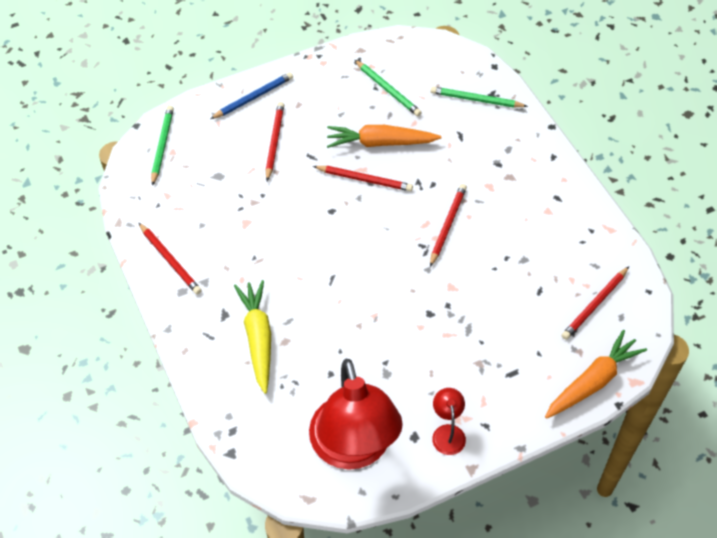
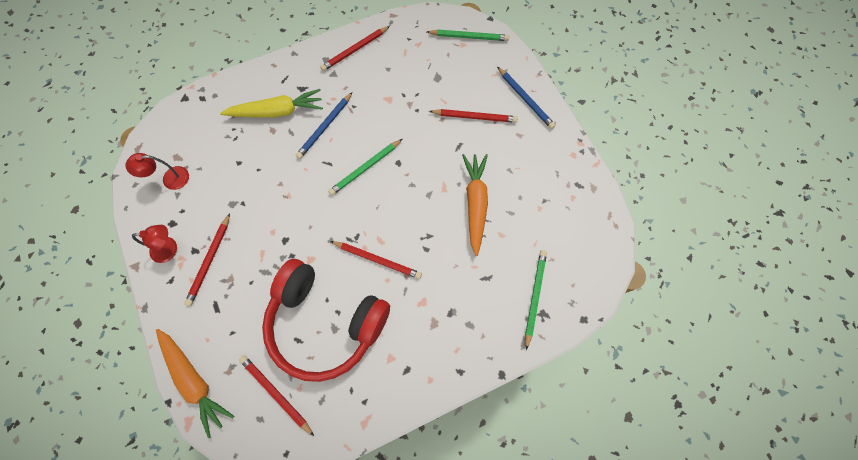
camera: 90 degrees right, 15 degrees up
red lamp [309,359,403,470] -> red lamp [125,153,189,190], size x0.41
red pencil [313,166,413,191] -> red pencil moved to [184,213,230,306]
green pencil [355,60,422,116] -> green pencil moved to [328,139,402,195]
none -> red headphones [262,259,390,382]
none -> blue pencil [296,92,353,159]

